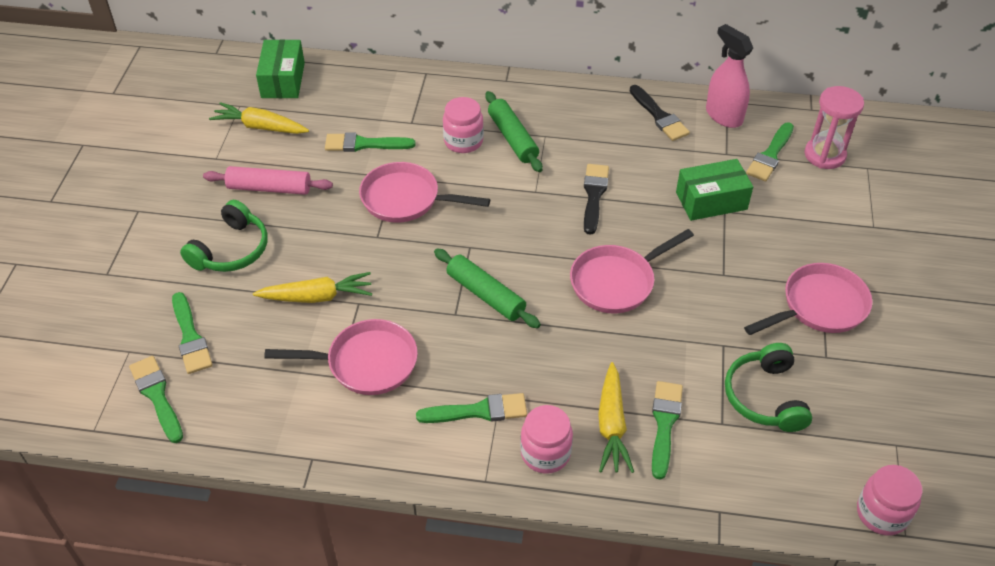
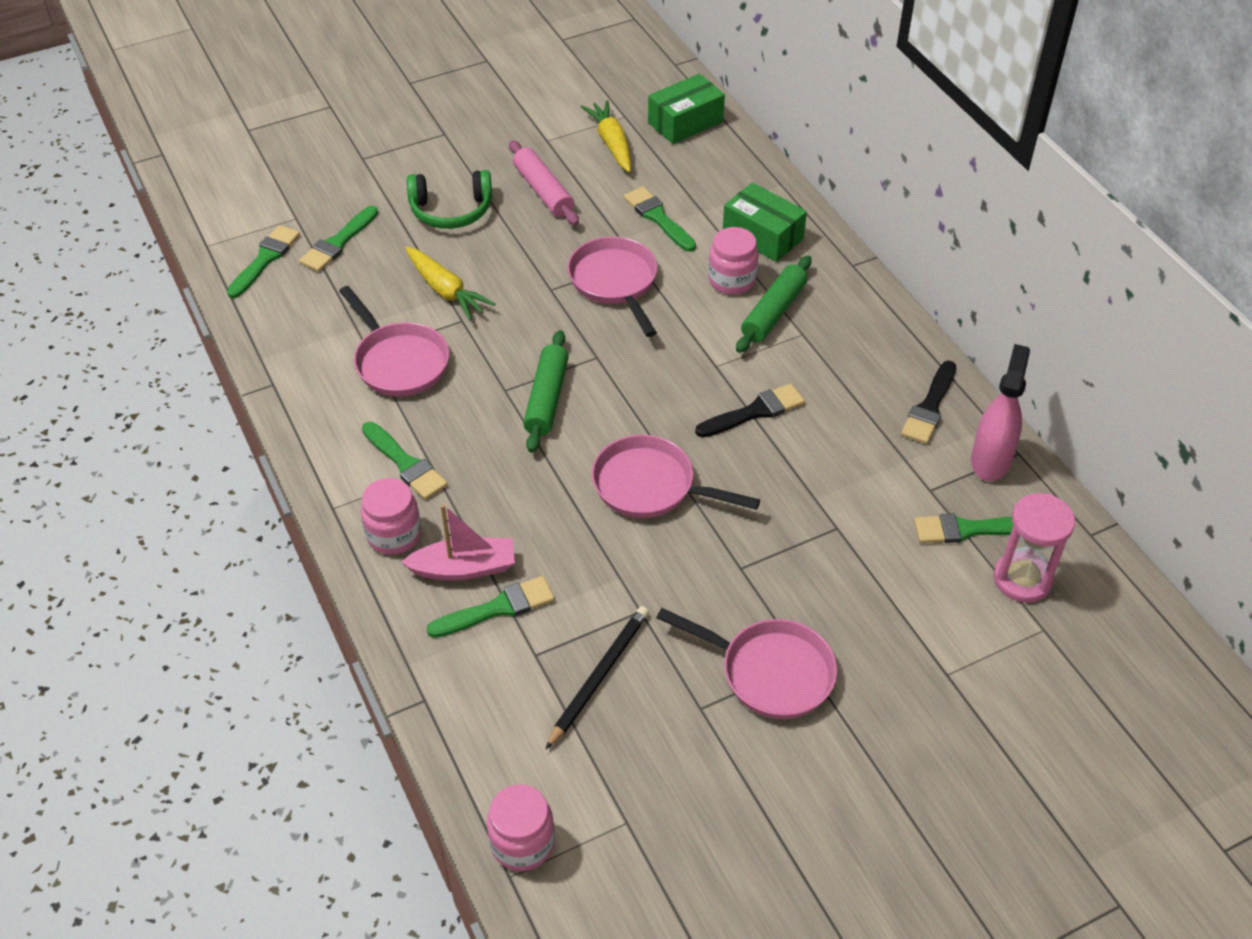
camera: 55 degrees right, 0 degrees up
yellow carrot [598,362,634,473] -> pink boat [401,504,515,581]
green box [676,159,753,221] -> green box moved to [723,182,807,262]
green headphones [725,343,812,432] -> black pencil [545,606,649,750]

